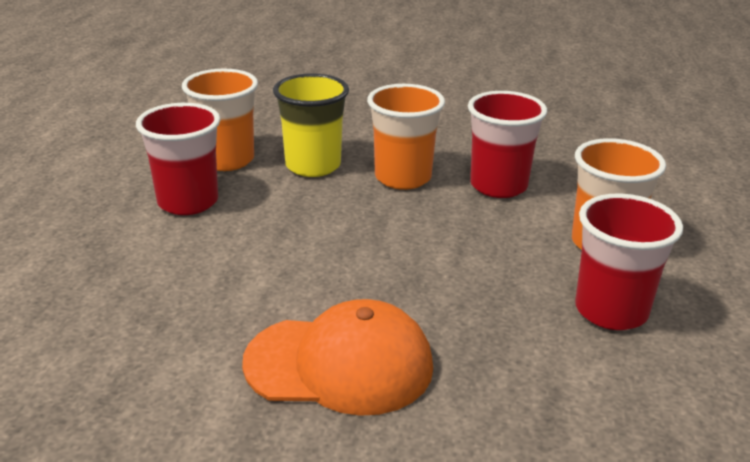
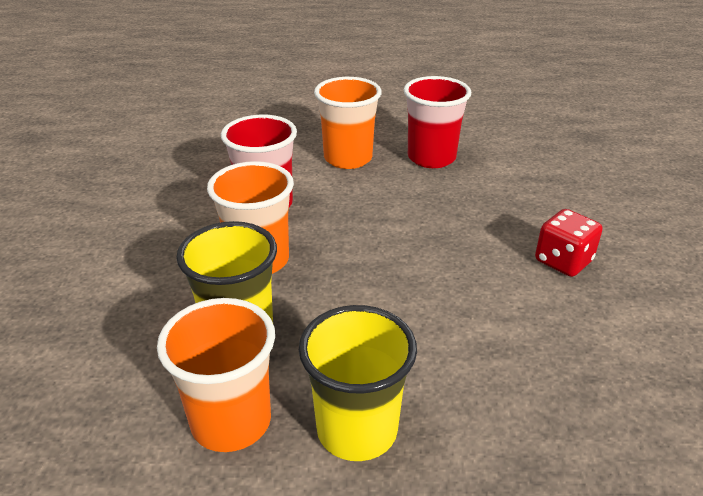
camera: 100 degrees left, 5 degrees up
red cup [136,103,220,215] -> yellow cup [299,305,417,461]
orange cap [242,299,433,416] -> red dice [535,209,603,277]

